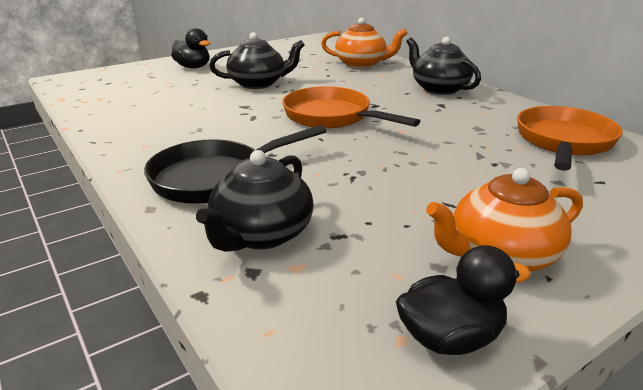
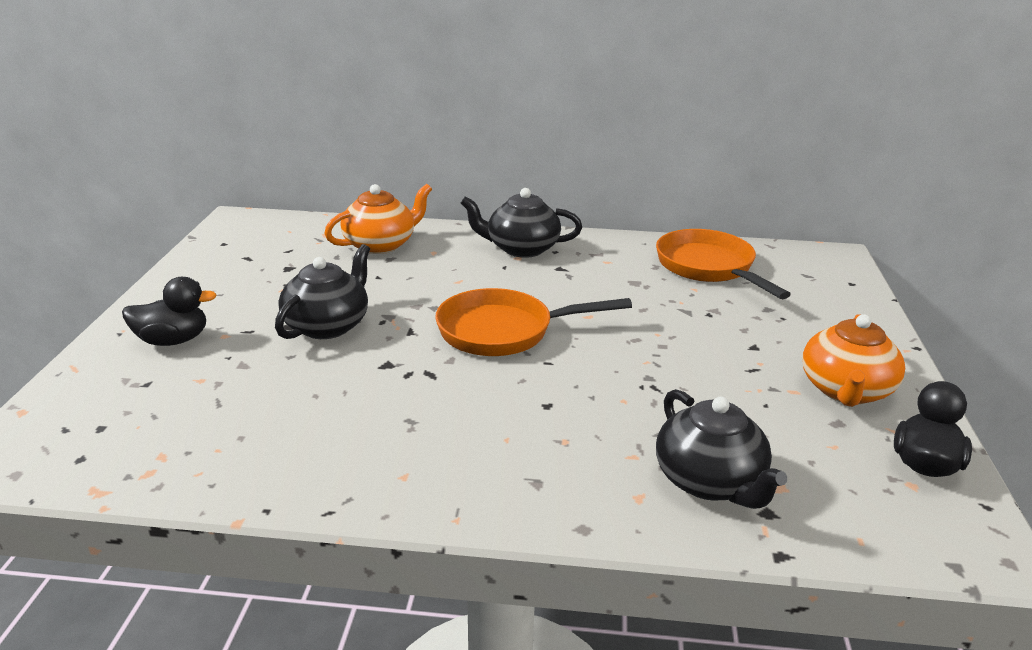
camera: 50 degrees left, 0 degrees up
black pan [144,125,327,204] -> none

